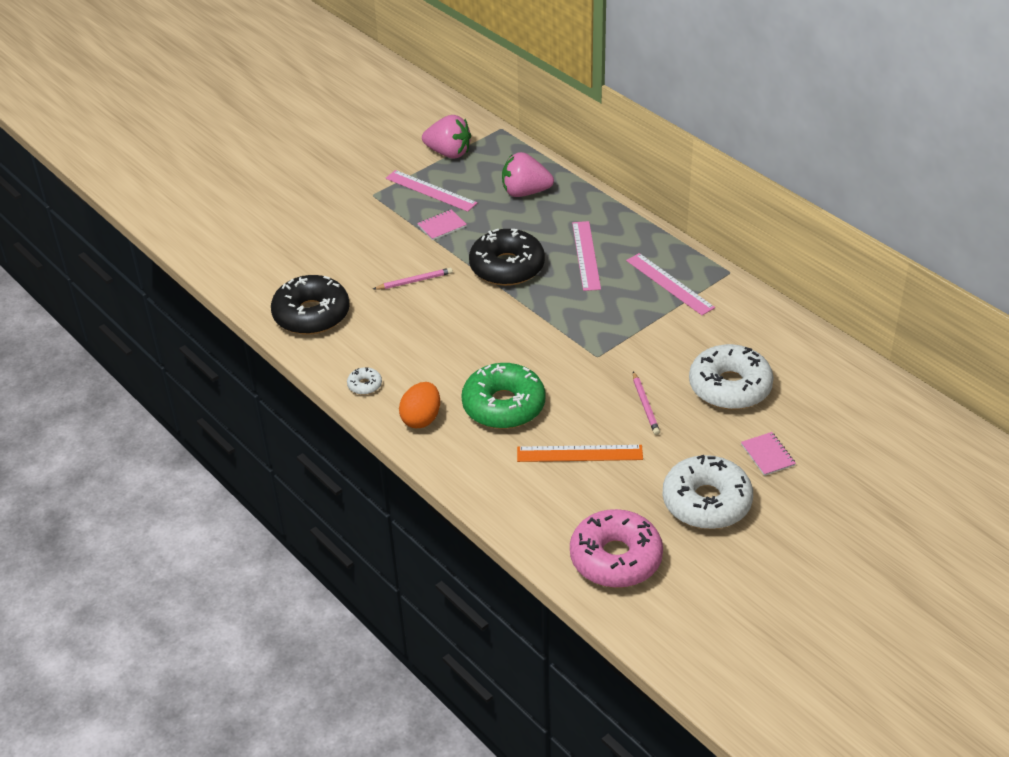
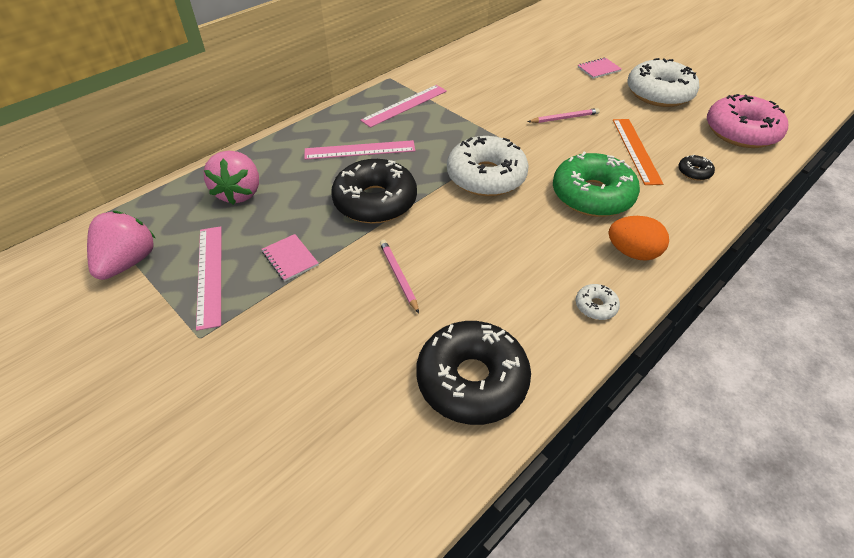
camera: 95 degrees left, 5 degrees up
pink ruler [386,170,477,212] -> pink ruler turned 45 degrees counterclockwise [196,226,221,331]
white donut [689,344,774,410] -> white donut moved to [447,136,529,196]
none -> black donut [678,155,715,181]

